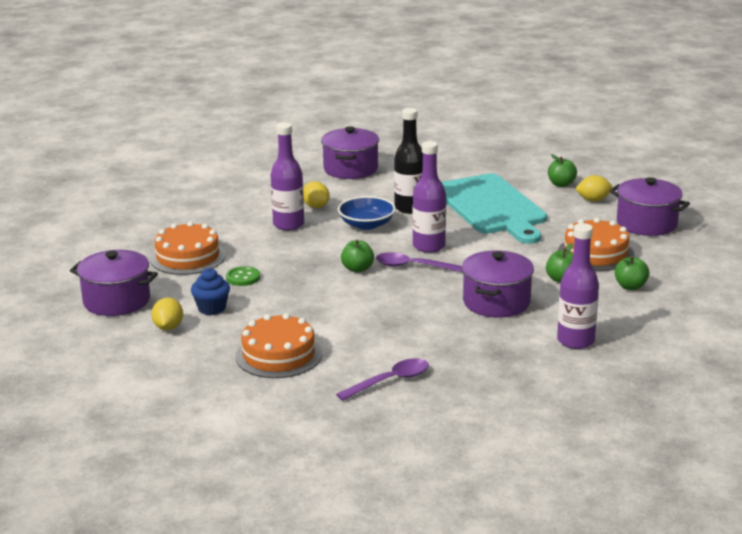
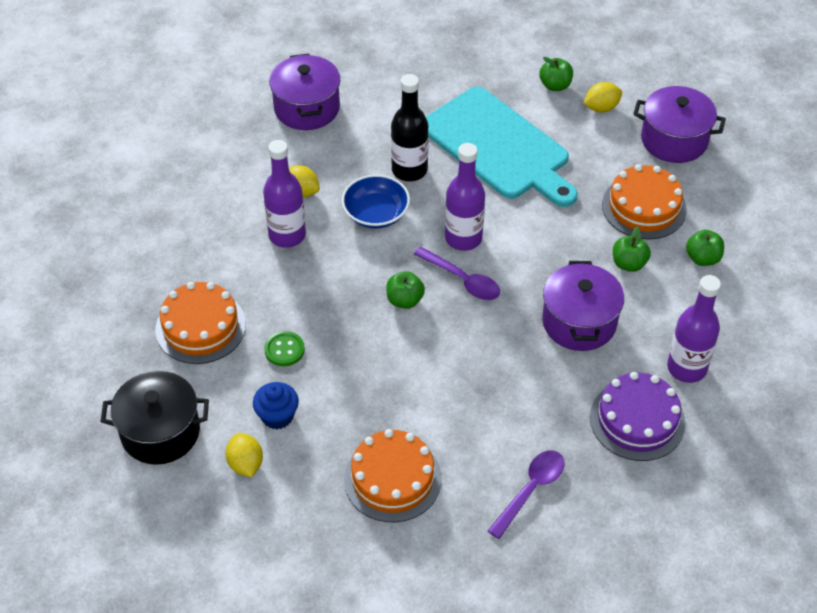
camera: 20 degrees left, 25 degrees up
purple pot [70,250,158,316] -> black pot [101,371,209,465]
purple spoon [376,252,463,272] -> purple spoon turned 135 degrees counterclockwise [414,247,500,300]
none -> purple cake [590,372,685,461]

